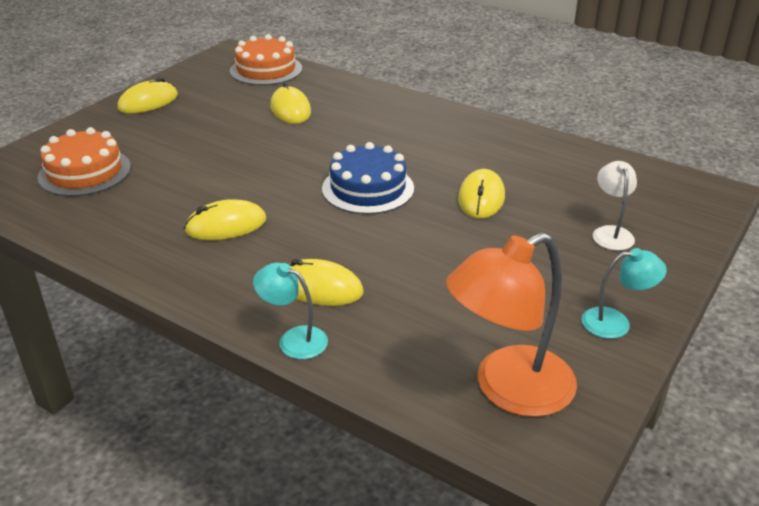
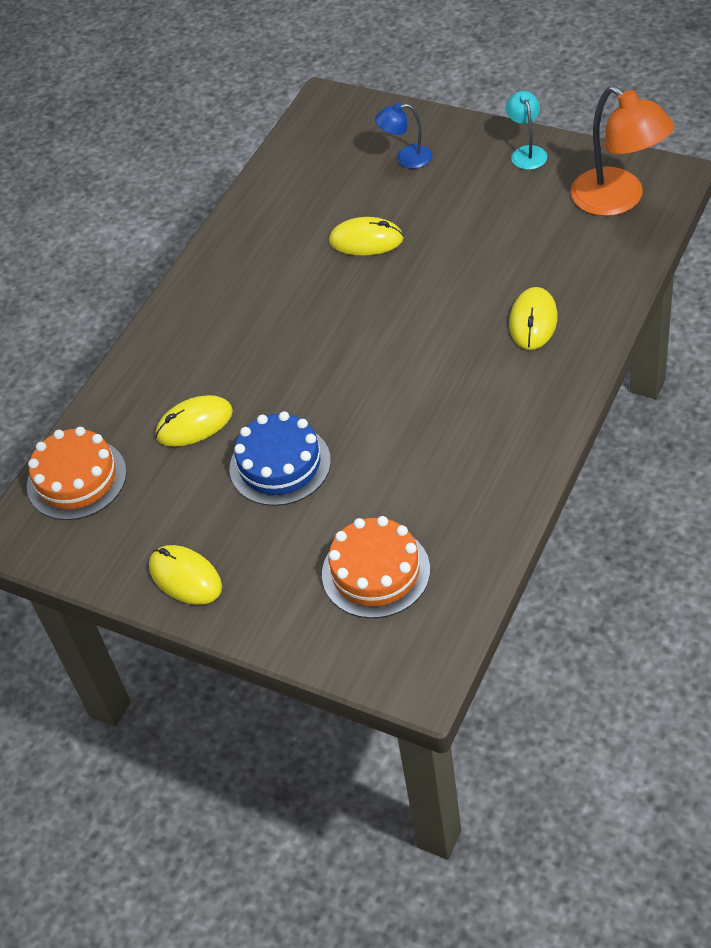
camera: 90 degrees left, 15 degrees up
yellow mouse [184,199,266,240] -> none
turquoise lamp [253,263,328,359] -> none
blue cake [322,142,414,214] -> blue cake moved to [230,411,331,506]
white lamp [593,161,637,250] -> blue lamp [375,103,432,169]

